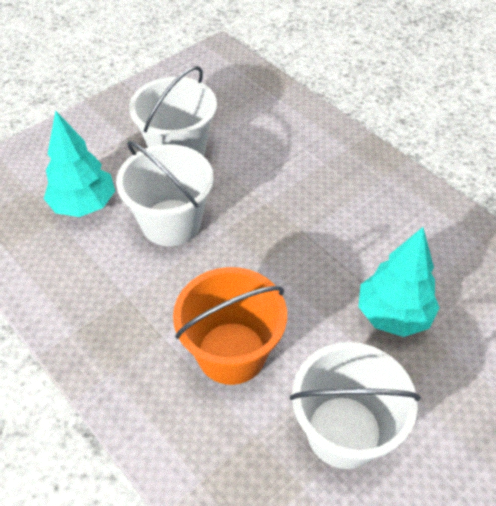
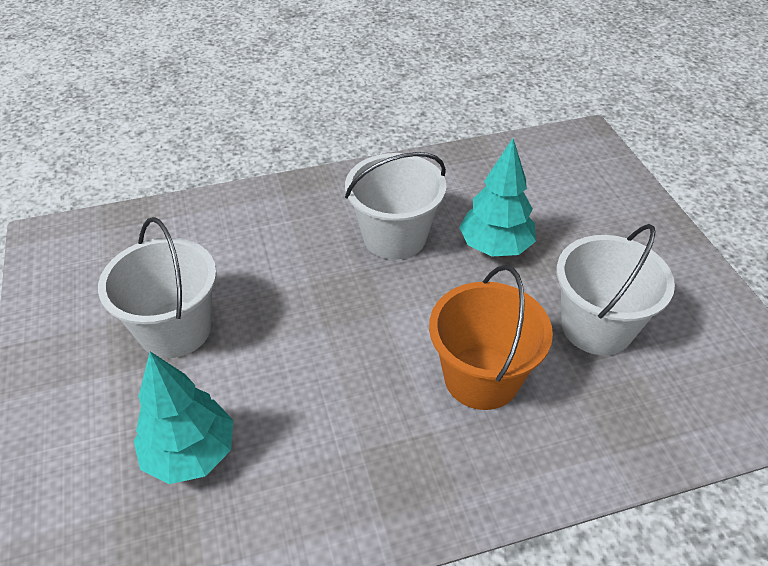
camera: 65 degrees left, 5 degrees down
white bucket [116,141,214,246] -> white bucket moved to [345,152,447,260]

